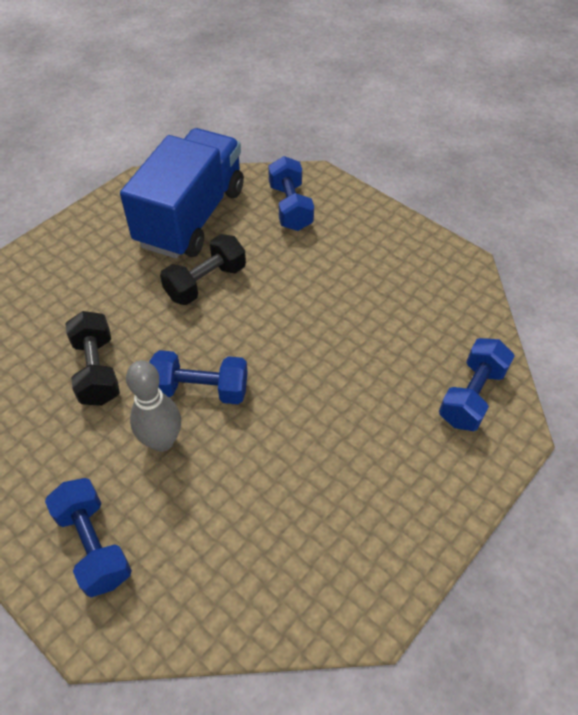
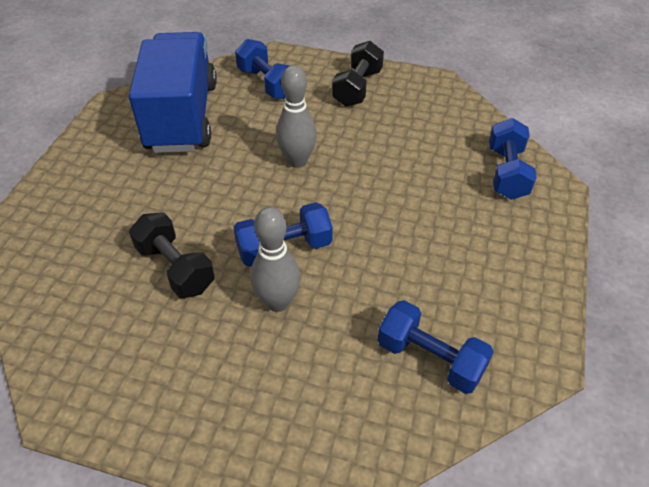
camera: 25 degrees left, 5 degrees down
blue dumbbell [45,478,132,597] -> blue dumbbell moved to [378,300,494,394]
black dumbbell [160,234,246,305] -> black dumbbell moved to [332,41,384,107]
none -> grey bowling pin [276,65,317,168]

